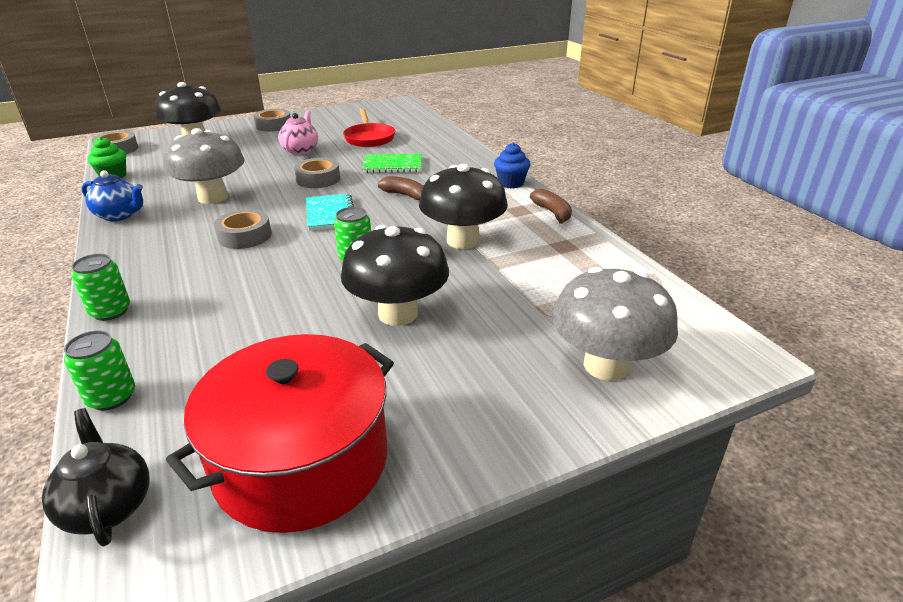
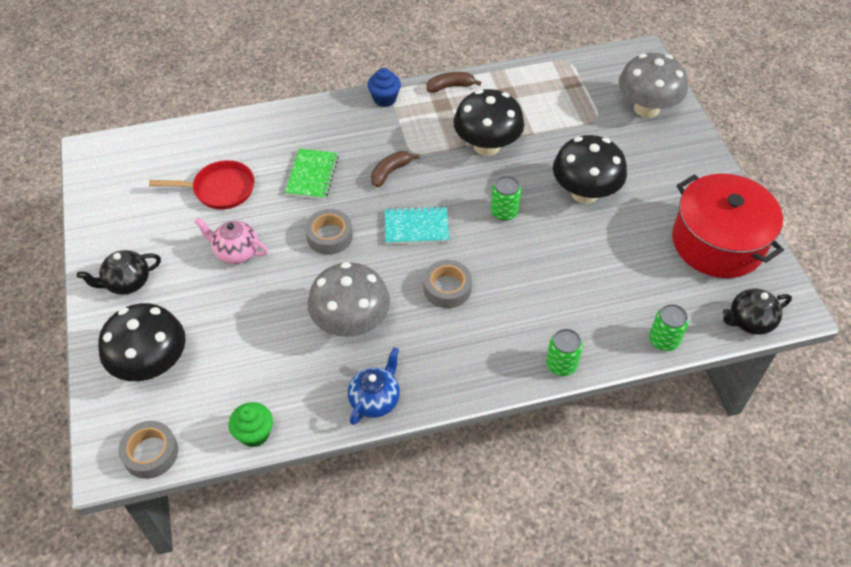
camera: 80 degrees left, 20 degrees up
grey tape [253,109,291,132] -> black teapot [77,250,161,295]

